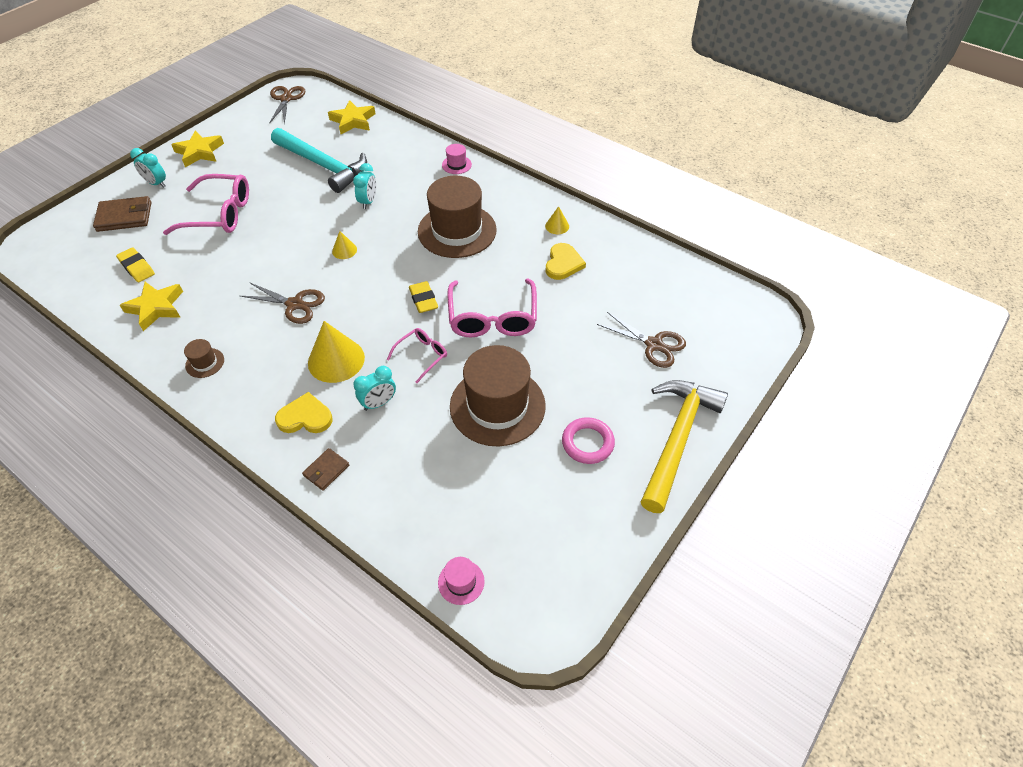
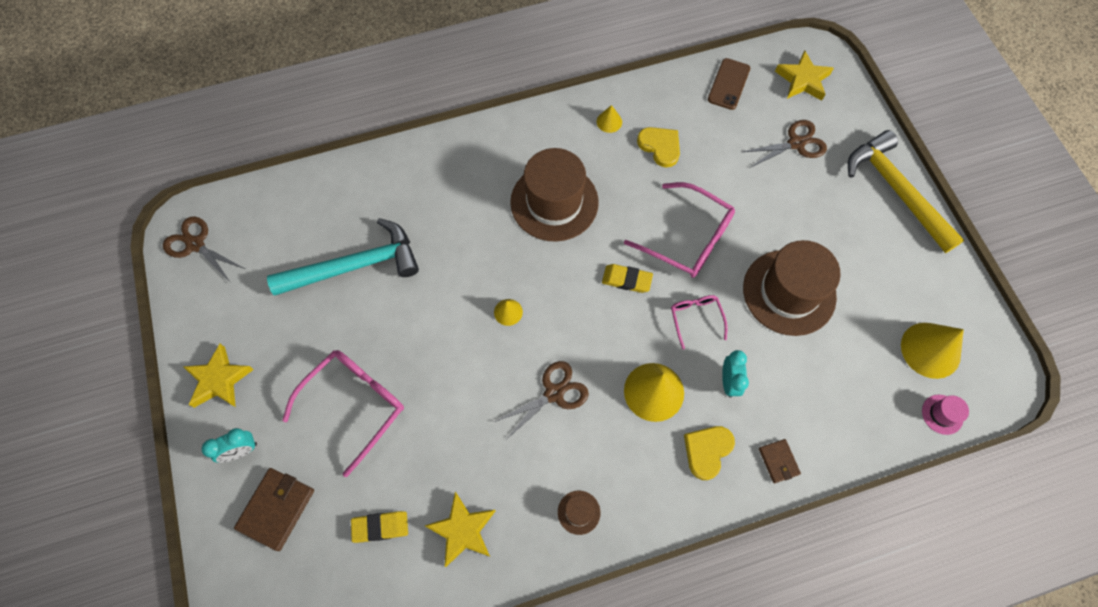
camera: 55 degrees left, 15 degrees up
yellow star [328,100,376,134] -> yellow star moved to [775,50,834,101]
turquoise clock [353,163,376,209] -> none
pink hat [442,144,472,174] -> none
pink ring [562,417,615,464] -> none
none -> brown phone [708,58,750,110]
none -> yellow cone [901,323,964,379]

